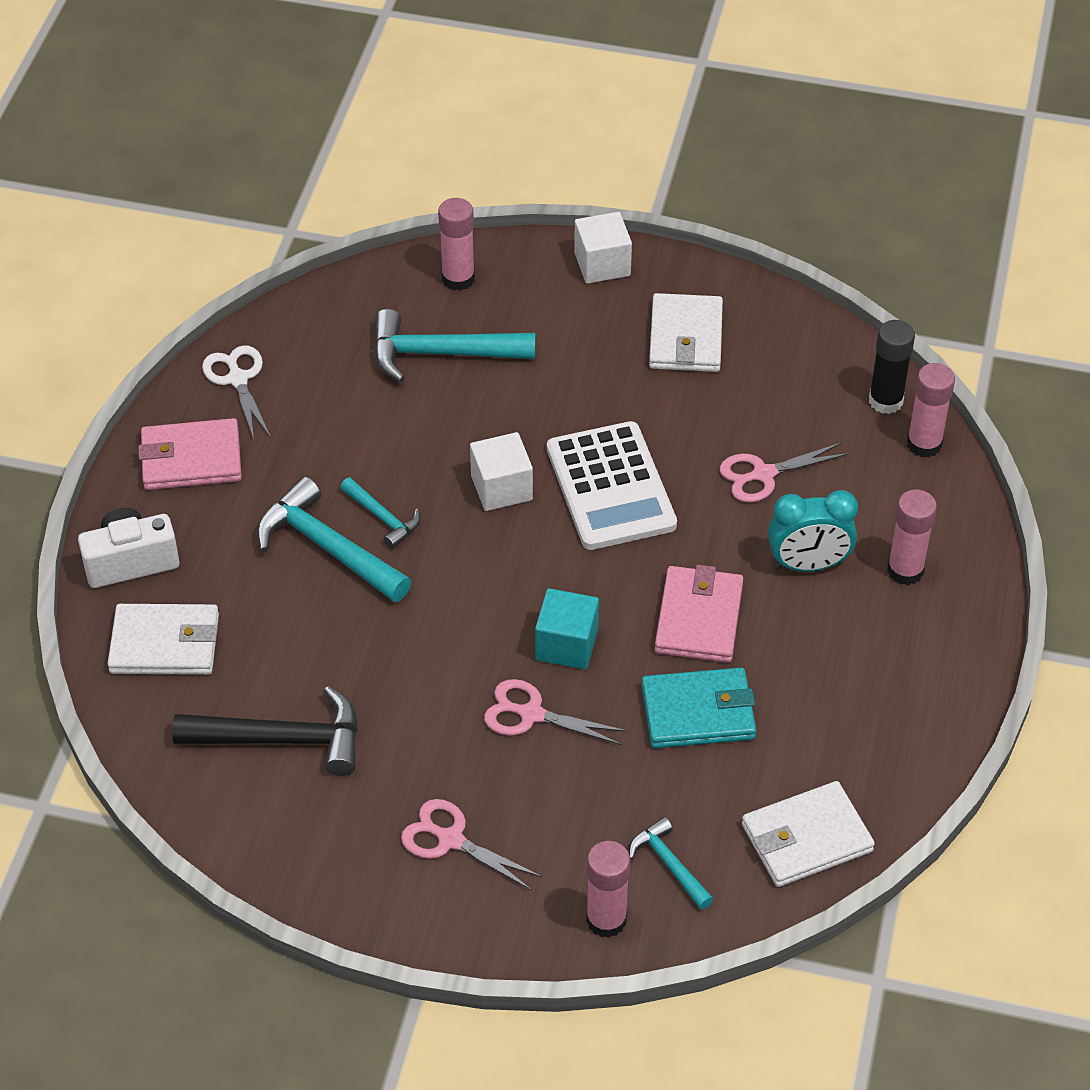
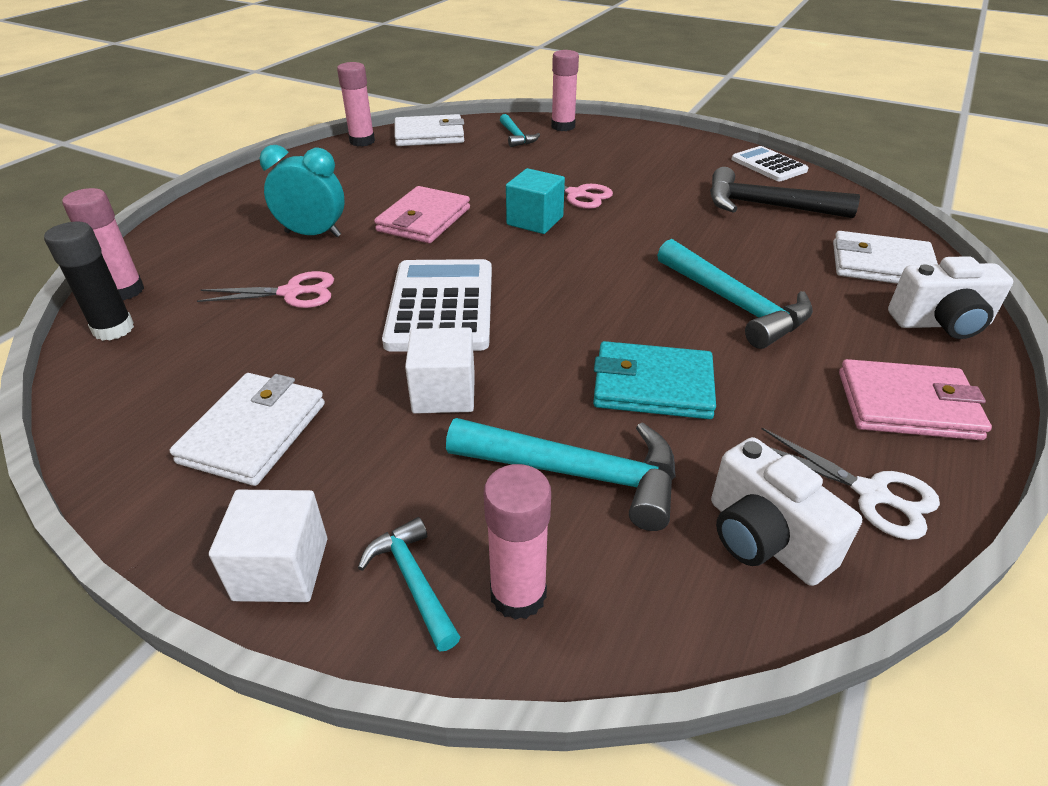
camera: 165 degrees left, 10 degrees down
white scissors [202,346,271,439] -> white scissors turned 45 degrees counterclockwise [761,428,940,540]
turquoise hammer [340,478,420,549] -> turquoise hammer moved to [358,517,460,651]
pink scissors [401,799,542,890] -> none
white cube [470,432,533,511] -> white cube moved to [405,327,475,414]
turquoise wallet [642,668,756,748] -> turquoise wallet moved to [593,341,716,419]
pink glue stick [887,490,937,585] -> pink glue stick moved to [337,62,375,147]
none -> white camera [711,437,862,586]
none -> white calculator [731,146,809,181]

